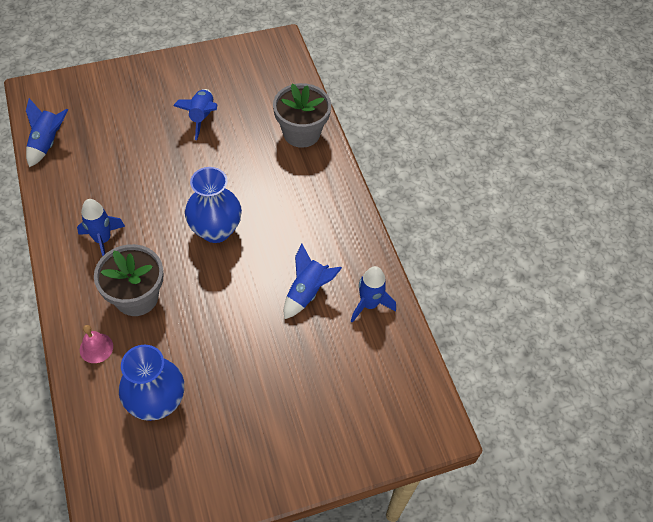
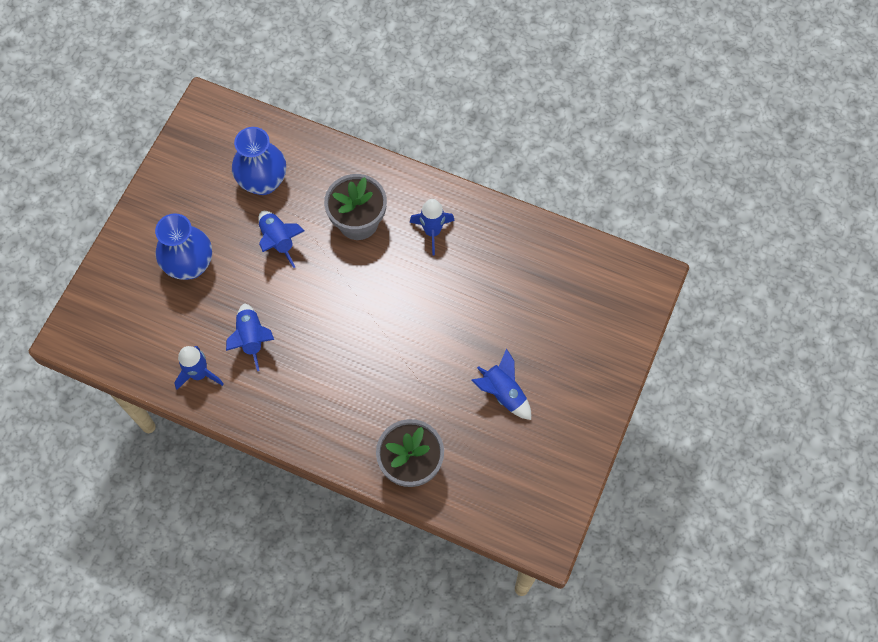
camera: 135 degrees right, 10 degrees up
blue rocket [26,98,68,167] -> blue rocket moved to [258,211,304,268]
pink bell [80,325,113,363] -> none
blue vase [185,167,242,243] -> blue vase moved to [155,213,212,280]

